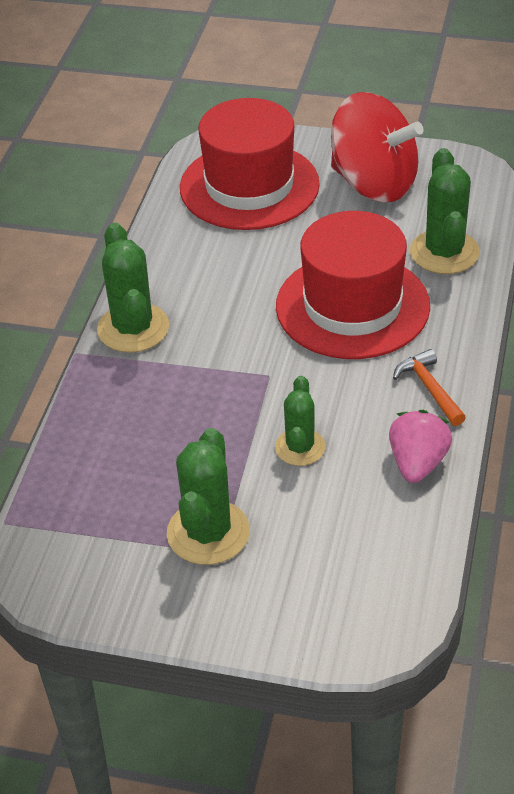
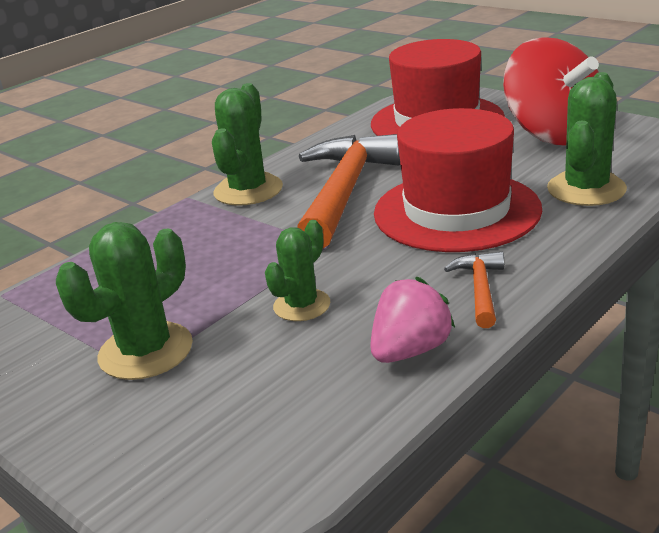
camera: 30 degrees right, 15 degrees down
none -> orange hammer [297,134,401,248]

